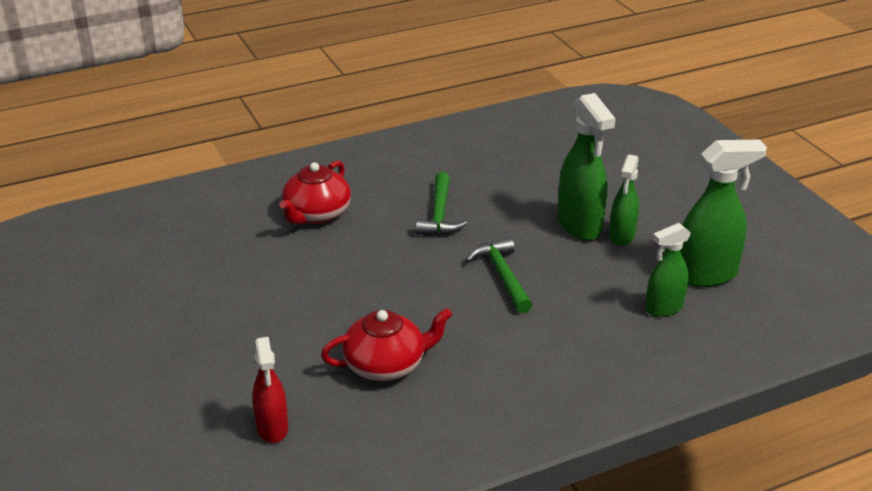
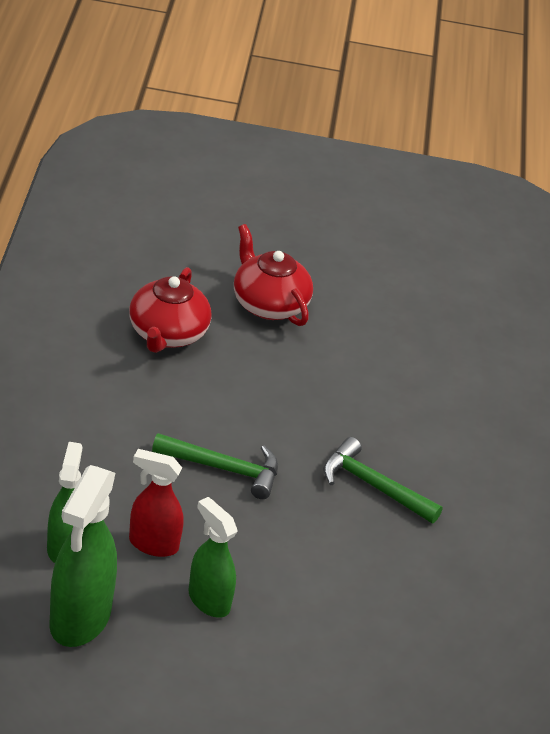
camera: 115 degrees right, 5 degrees up
red spray bottle [252,337,288,443] -> red spray bottle moved to [129,449,184,557]
red teapot [280,161,351,225] -> red teapot moved to [234,224,313,326]
green spray bottle [558,93,616,240] -> none

